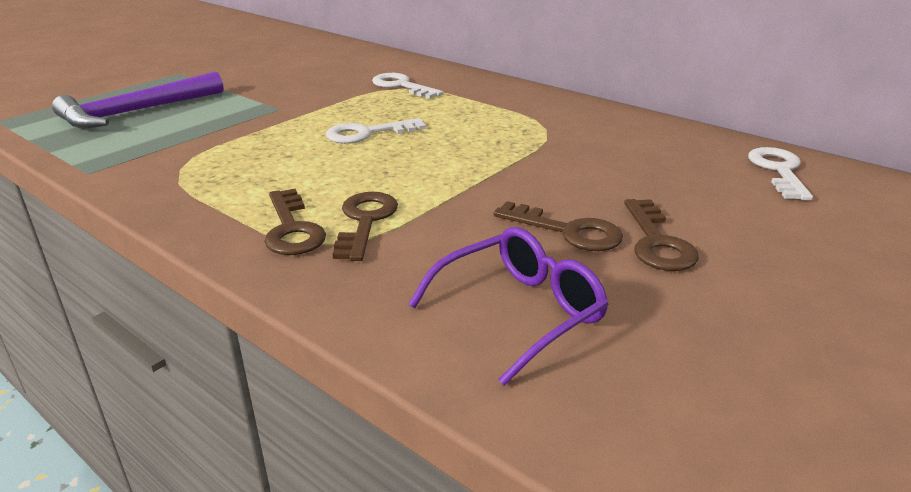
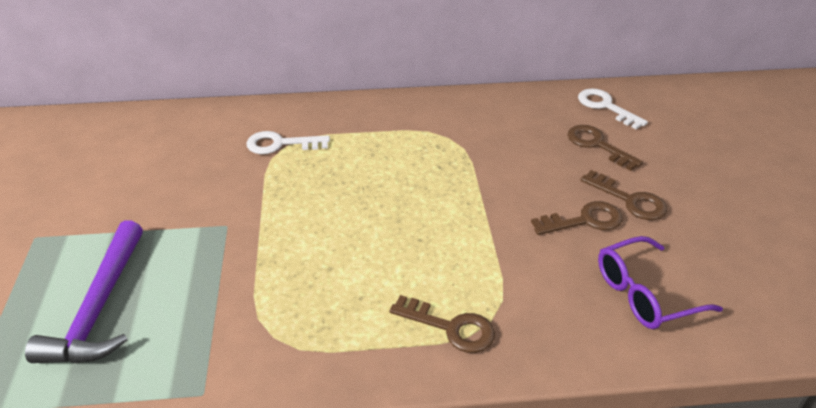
camera: 45 degrees left, 10 degrees up
white key [326,118,426,144] -> none
brown key [332,192,398,261] -> brown key moved to [568,125,643,171]
purple glasses [408,227,608,386] -> purple glasses turned 120 degrees counterclockwise [598,236,723,329]

